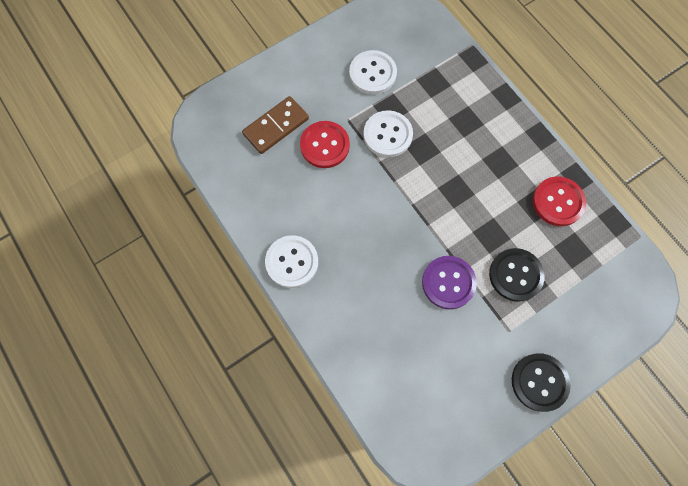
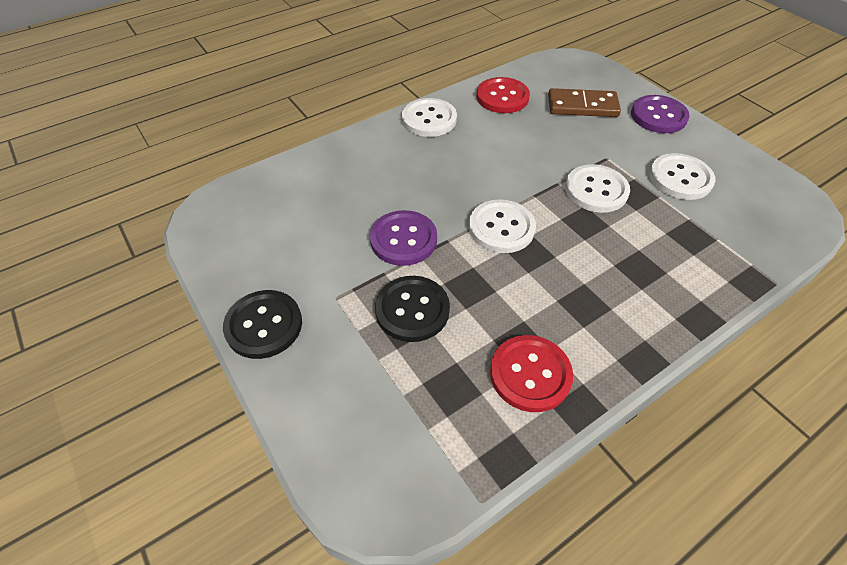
camera: 90 degrees right, 20 degrees down
brown domino [242,96,309,154] -> brown domino turned 45 degrees counterclockwise [548,88,621,117]
red button [300,121,350,168] -> red button moved to [476,77,530,113]
none -> white button [469,199,536,253]
none -> purple button [631,95,690,133]

